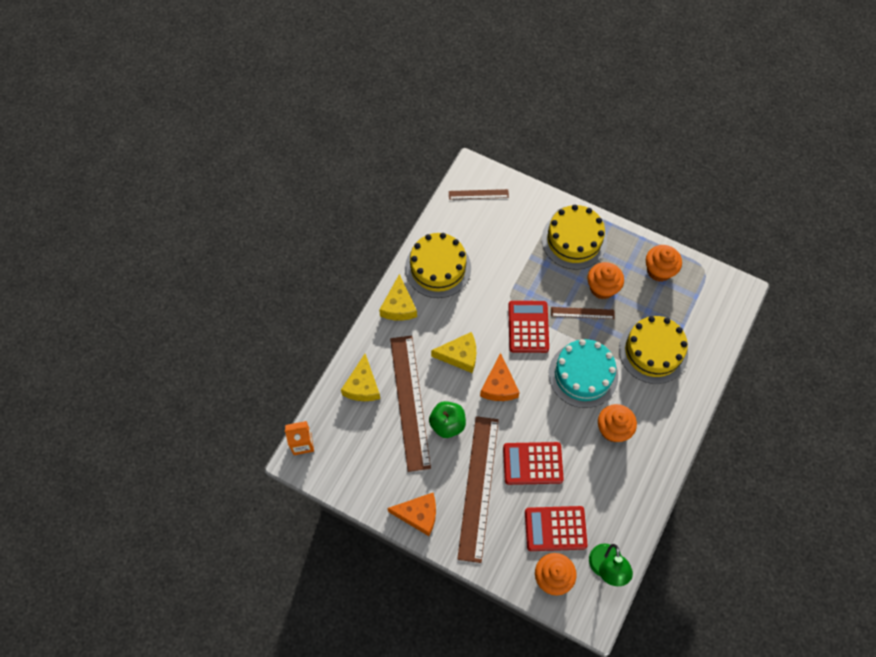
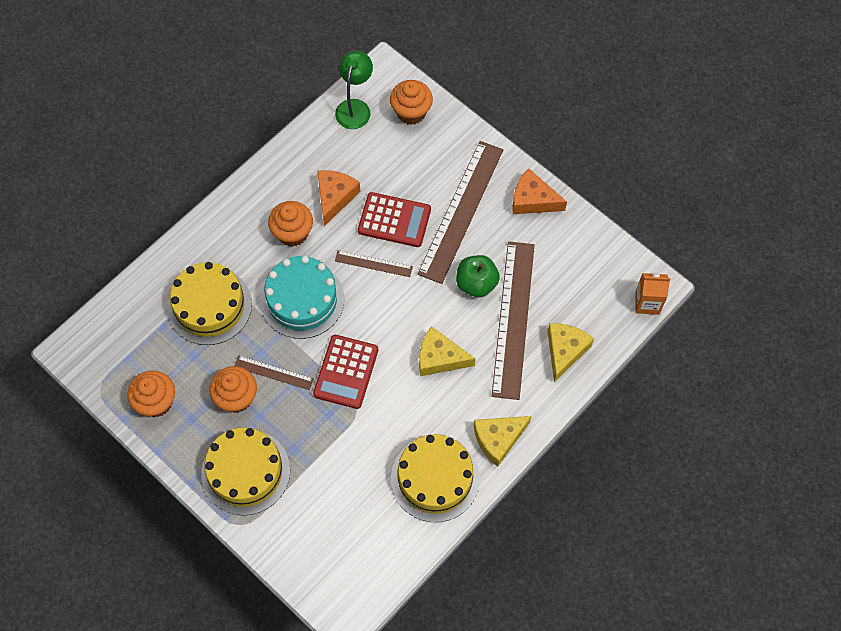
camera: 165 degrees left, 0 degrees up
yellow cheese [379,274,417,320] -> yellow cheese turned 135 degrees counterclockwise [474,416,531,467]
brown ruler [449,189,509,200] -> brown ruler moved to [335,250,413,277]
orange cheese [480,353,520,401] -> orange cheese moved to [317,170,361,226]
red calculator [525,506,588,551] -> none

